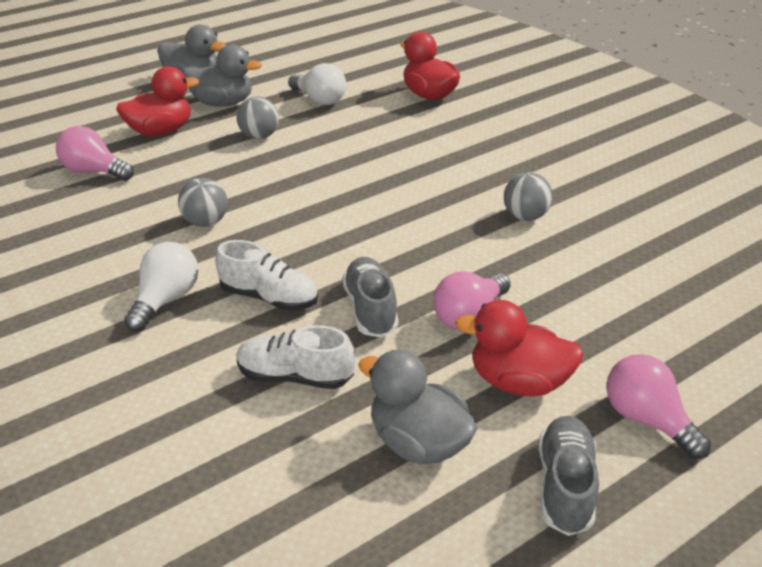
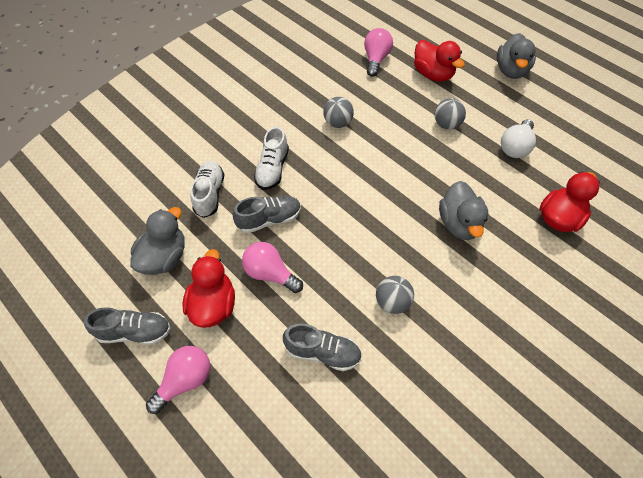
camera: 80 degrees right, 20 degrees up
white light bulb [124,242,198,332] -> none
grey duck [183,45,262,107] -> grey duck moved to [439,181,489,240]
none -> grey shoe [283,324,362,371]

